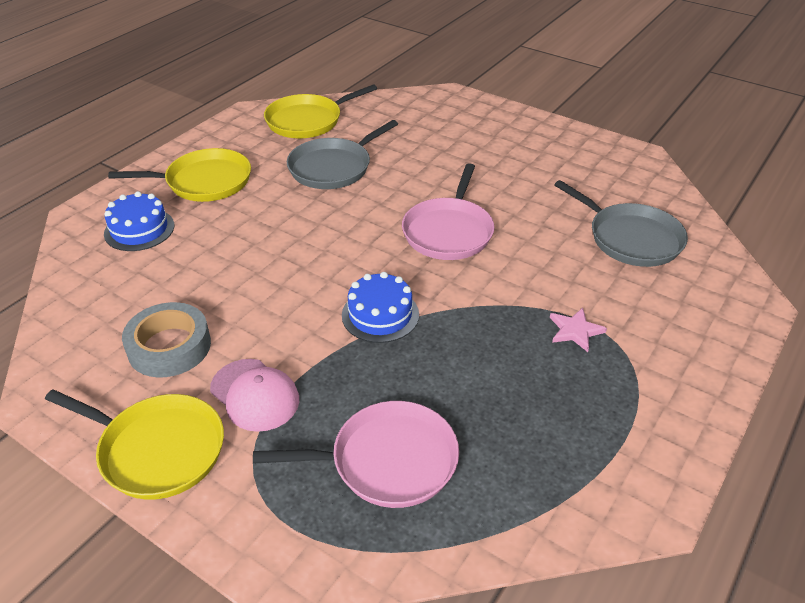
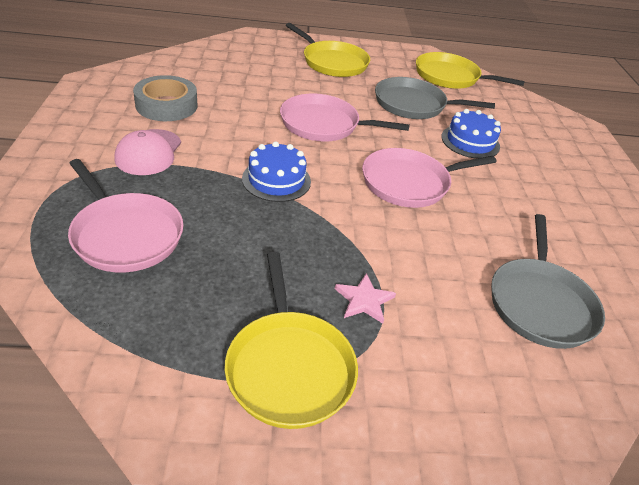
camera: 50 degrees right, 0 degrees up
yellow pan [45,389,224,500] -> yellow pan moved to [225,252,358,429]
blue cake [104,191,174,251] -> blue cake moved to [441,109,501,159]
none -> pink pan [280,94,410,142]

